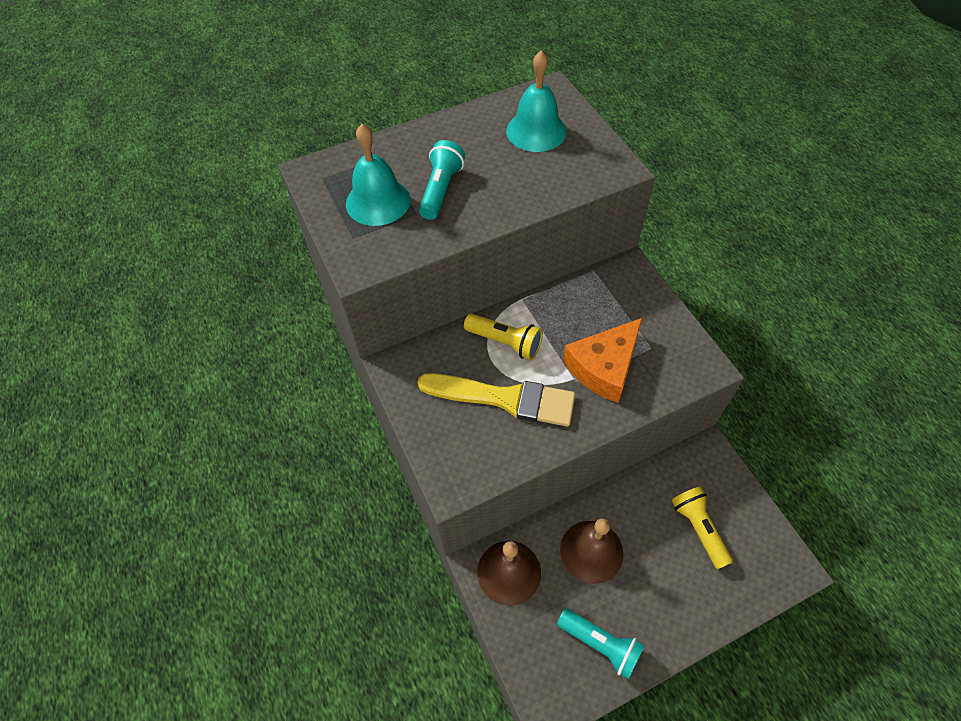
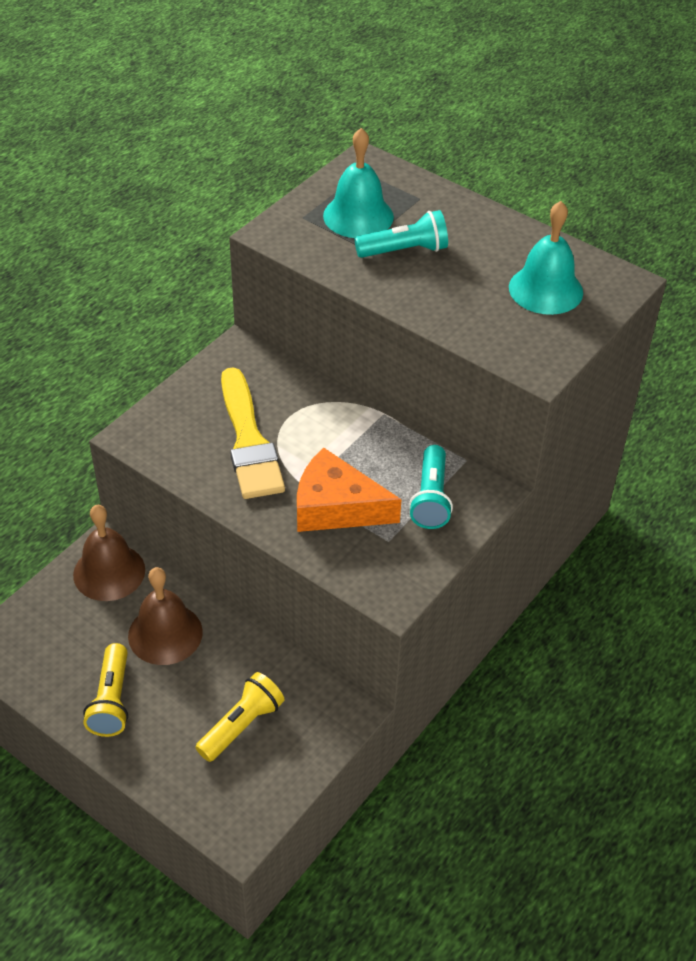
camera: 60 degrees right, 10 degrees down
yellow flashlight [464,314,543,360] -> yellow flashlight moved to [83,643,128,737]
turquoise flashlight [557,608,645,679] -> turquoise flashlight moved to [409,445,453,529]

